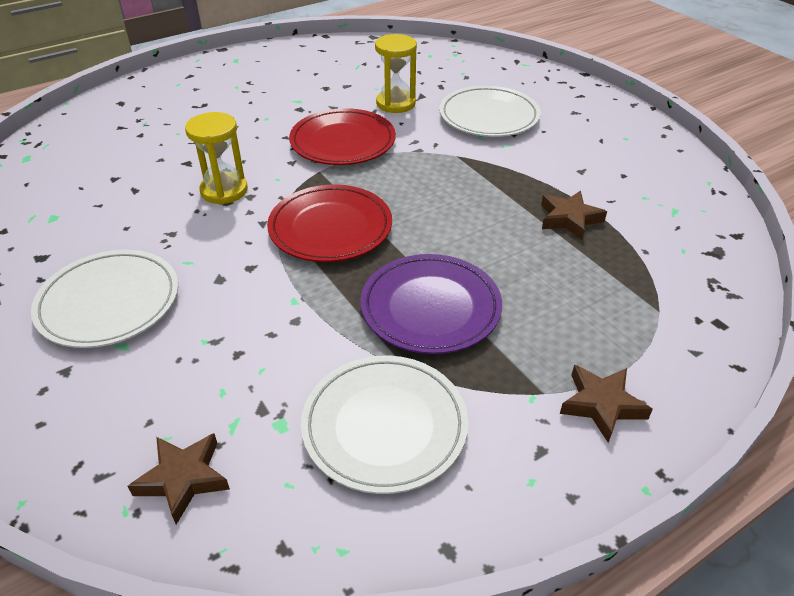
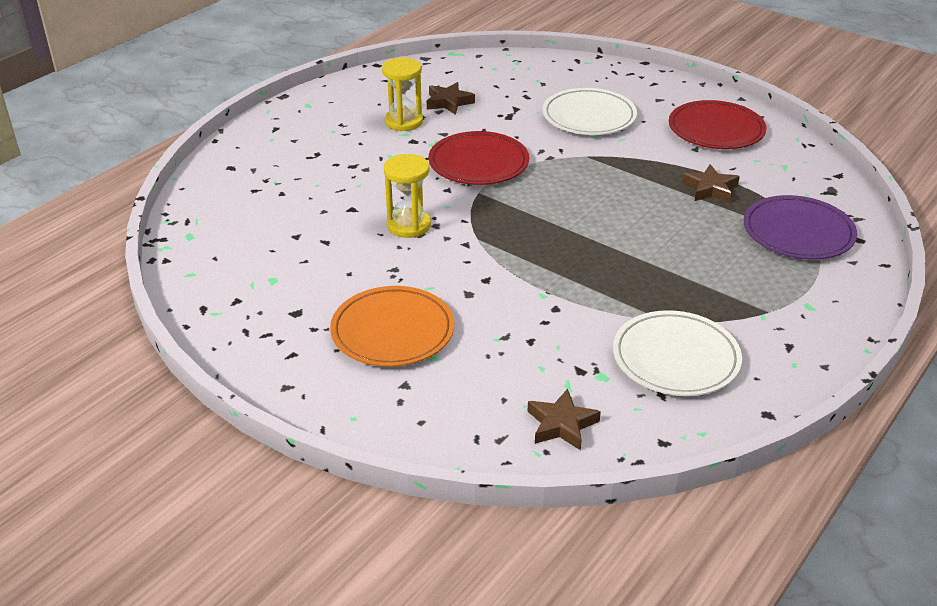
camera: 20 degrees left, 5 degrees down
white plate [31,250,178,348] -> orange plate [330,286,454,367]
red plate [267,184,392,262] -> red plate moved to [669,100,766,149]
purple plate [361,254,502,354] -> purple plate moved to [744,195,857,260]
yellow hourglass [375,34,417,113] -> yellow hourglass moved to [382,57,423,131]
brown star [560,365,653,443] -> brown star moved to [427,82,475,115]

